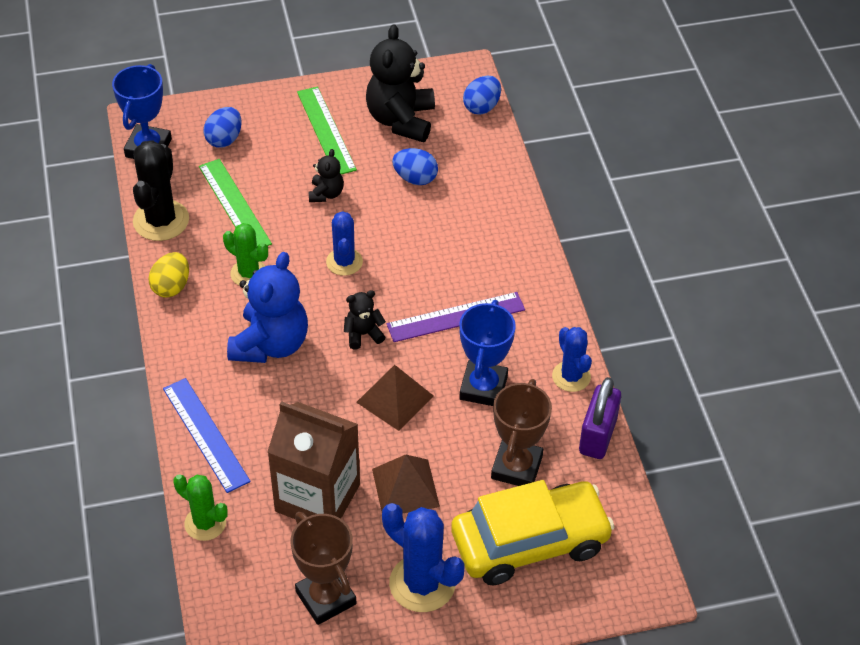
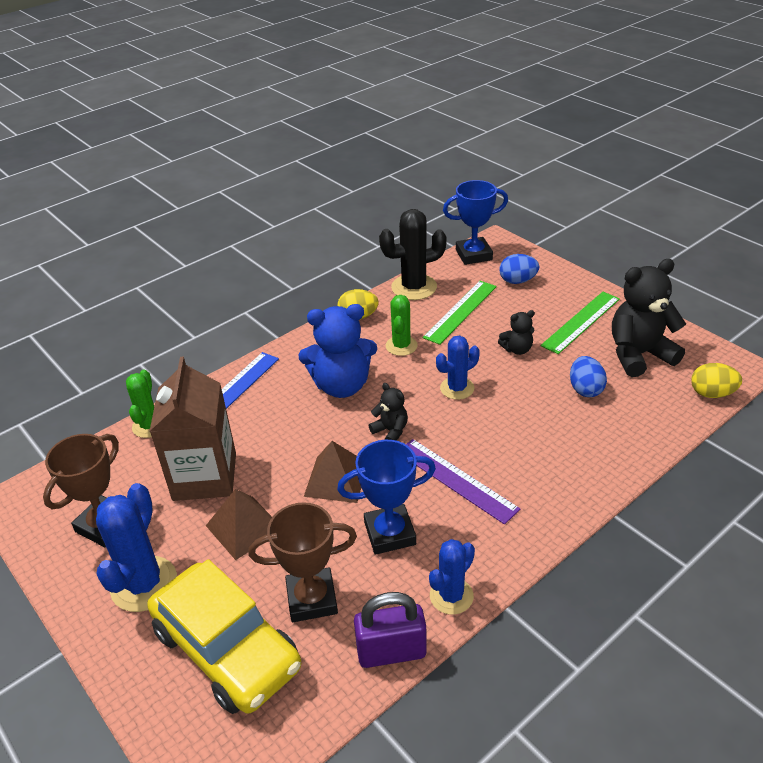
camera: 65 degrees right, 10 degrees down
blue egg [463,76,501,115] -> yellow egg [691,363,742,398]

